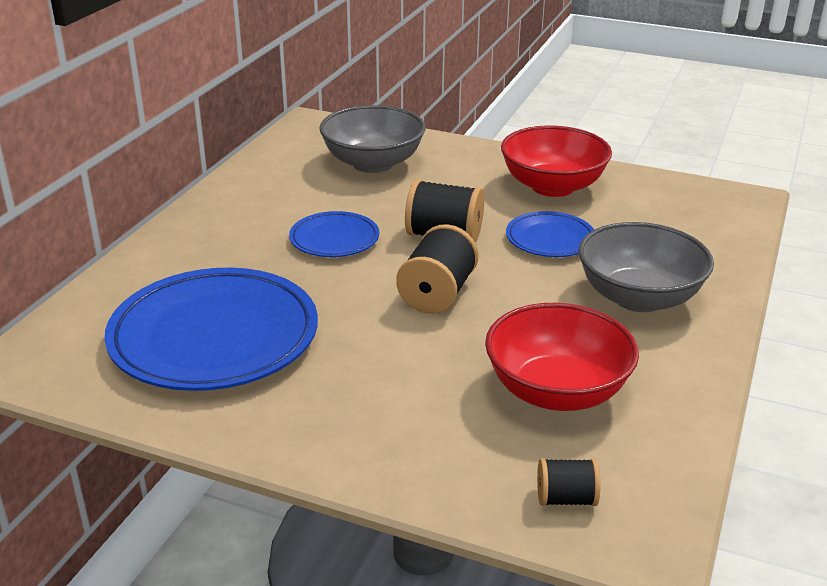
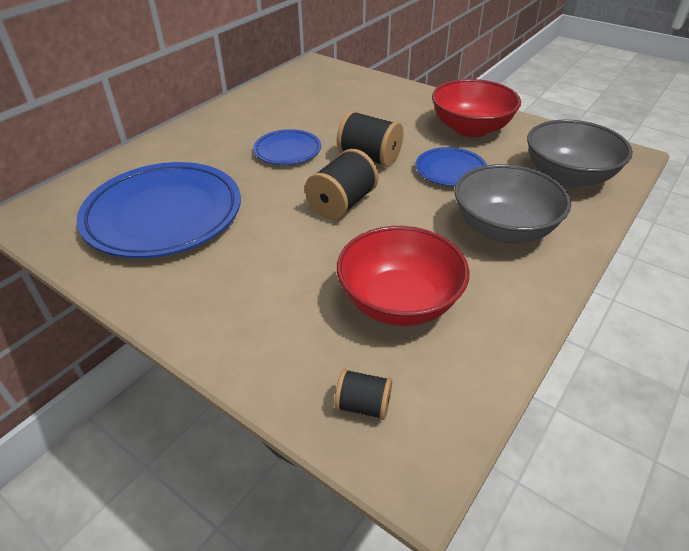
camera: 15 degrees right, 10 degrees up
grey bowl [319,105,425,173] -> grey bowl moved to [527,120,633,188]

